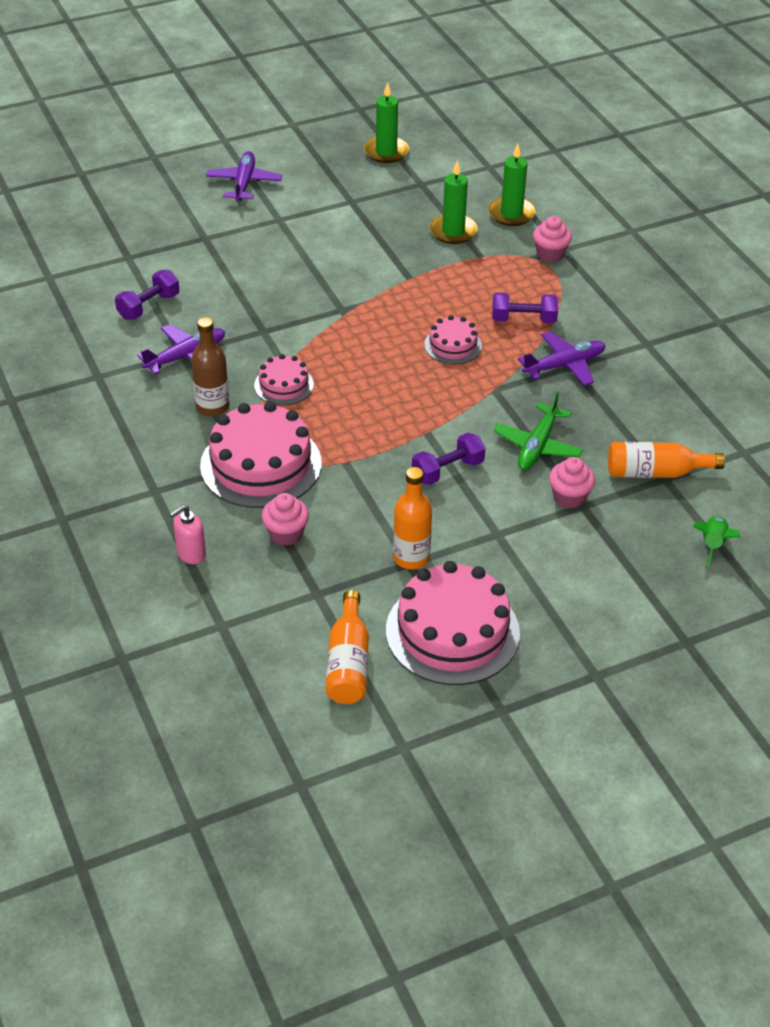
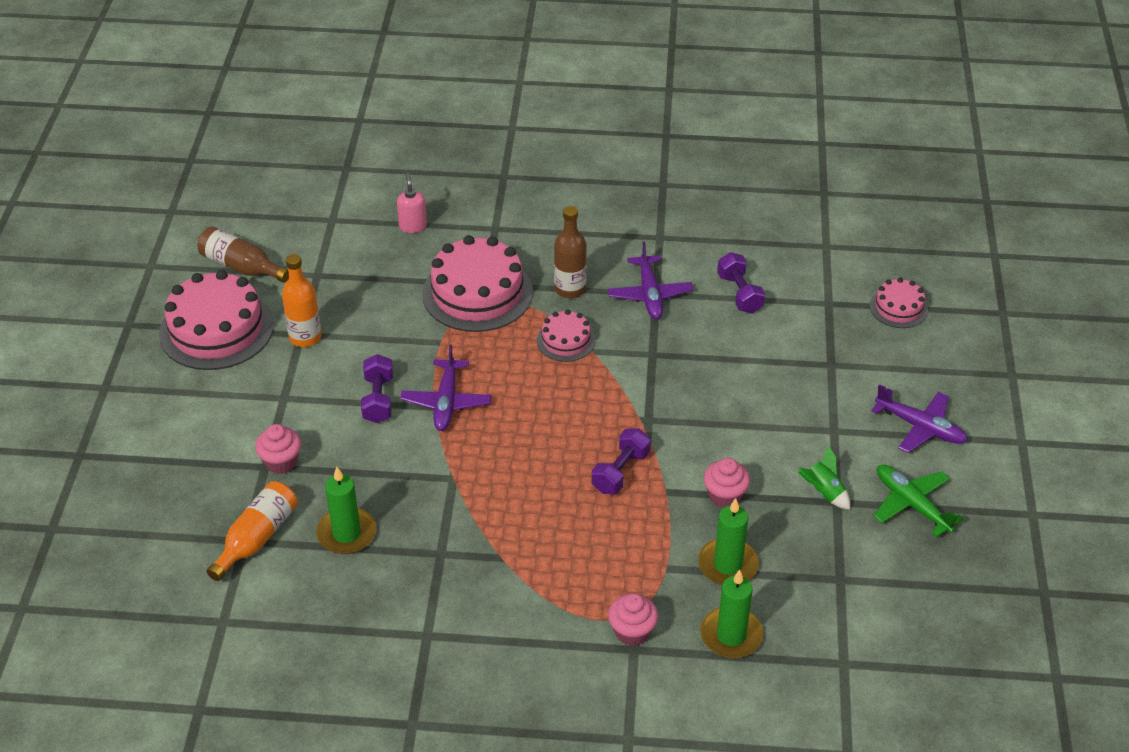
camera: 120 degrees right, 0 degrees up
pink cupcake [262,493,309,546] -> pink cupcake moved to [704,458,750,508]
orange bottle [326,590,369,704] -> brown bottle [197,226,289,283]
green candle [364,82,409,163] -> green candle moved to [316,467,376,554]
pink cake [424,315,482,364] -> pink cake moved to [870,278,928,328]
purple dumbbell [492,293,558,323] -> purple dumbbell moved to [592,428,651,494]
green plane [493,391,583,470] -> green plane moved to [873,464,964,537]
purple plane [518,331,605,386] -> purple plane moved to [400,345,491,431]
green rocket [693,516,740,567] -> green rocket moved to [798,445,850,510]

